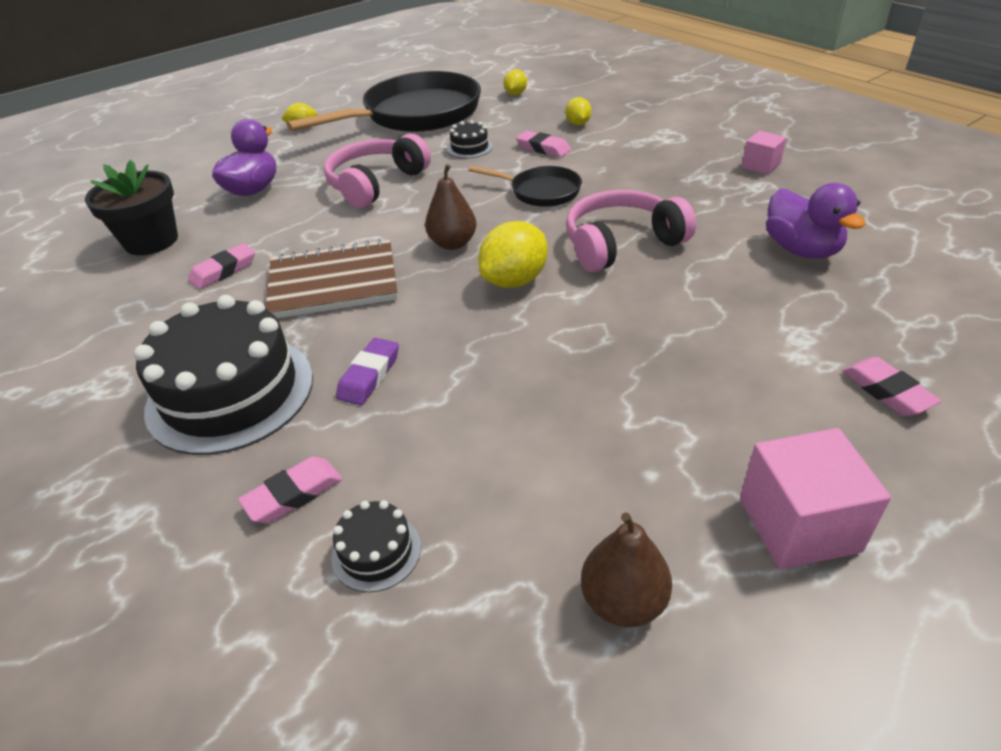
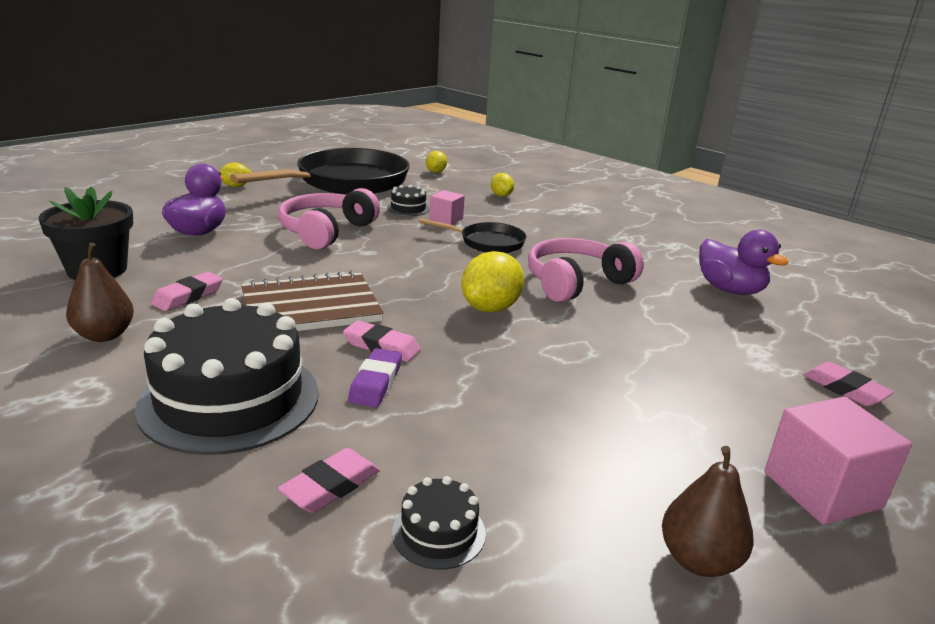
camera: 15 degrees left, 15 degrees down
brown pear [425,164,476,250] -> brown pear moved to [66,243,134,342]
pink eraser [516,131,571,157] -> pink eraser moved to [343,320,421,362]
pink cube [742,131,787,175] -> pink cube moved to [429,190,465,225]

